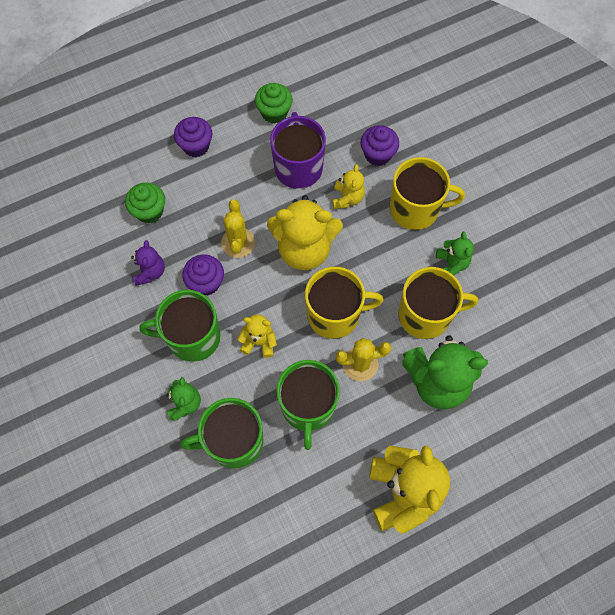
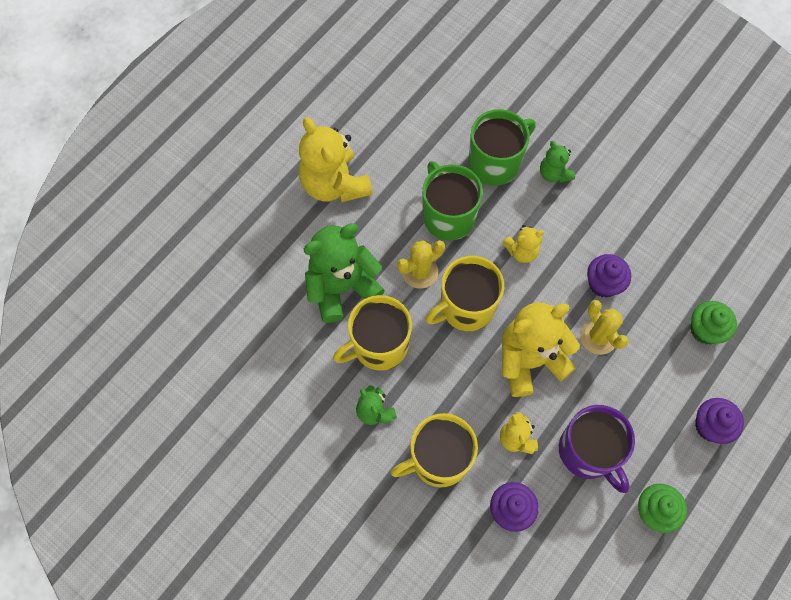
camera: 155 degrees right, 0 degrees up
purple teddy bear [131,240,165,286] -> none
green mug [140,290,221,362] -> none

